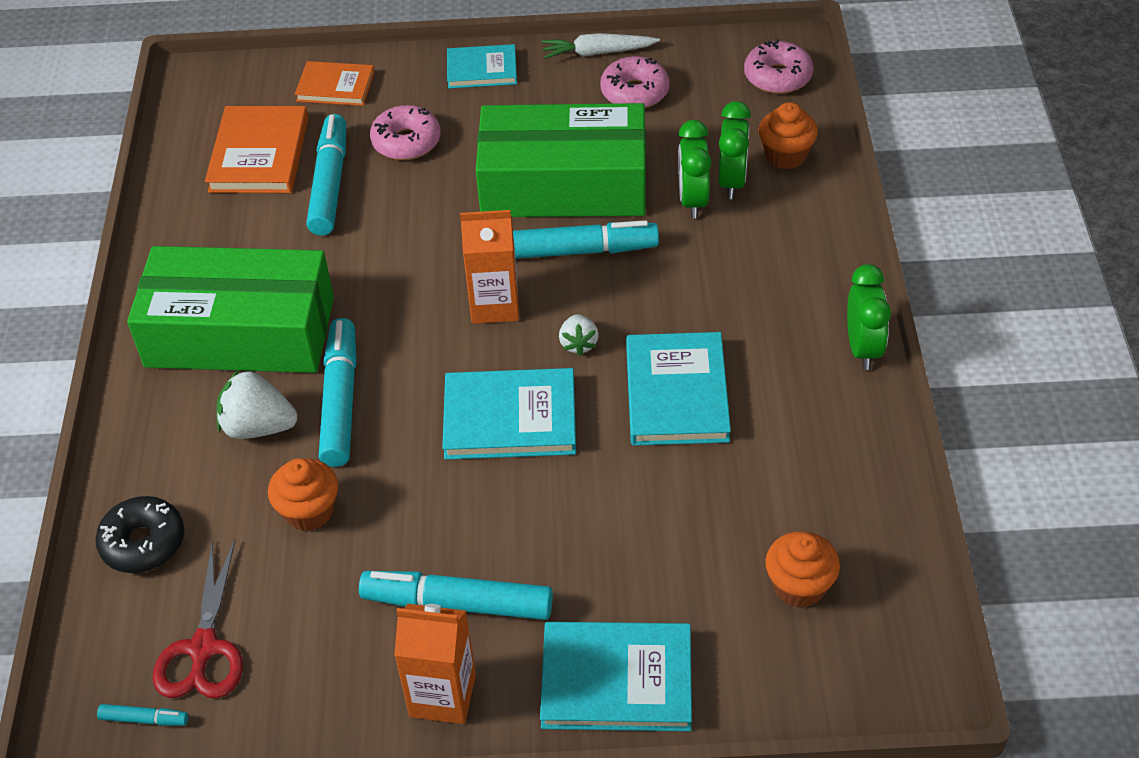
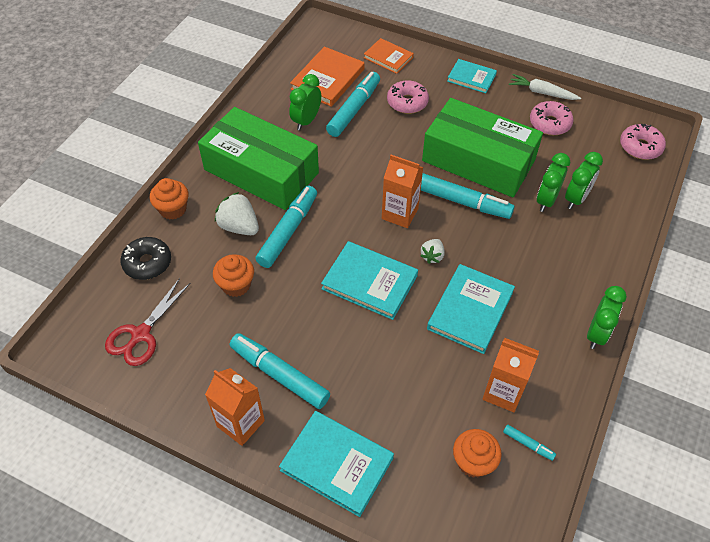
camera: 25 degrees right, 5 degrees up
turquoise marker [97,704,188,726] -> turquoise marker moved to [503,424,556,461]
orange cupcake [759,102,818,169] -> orange cupcake moved to [150,178,188,220]
none -> green clock [289,74,321,130]
none -> orange carton [482,338,539,412]

